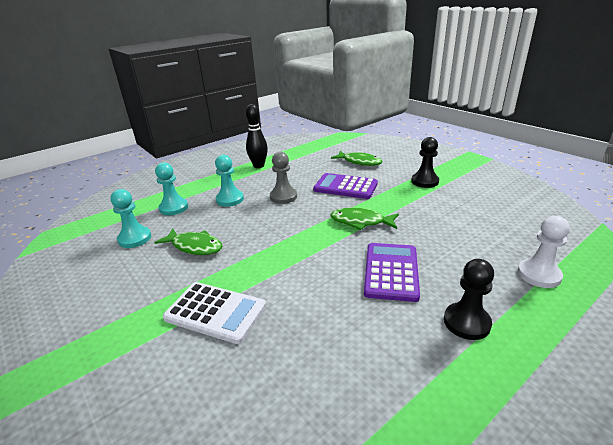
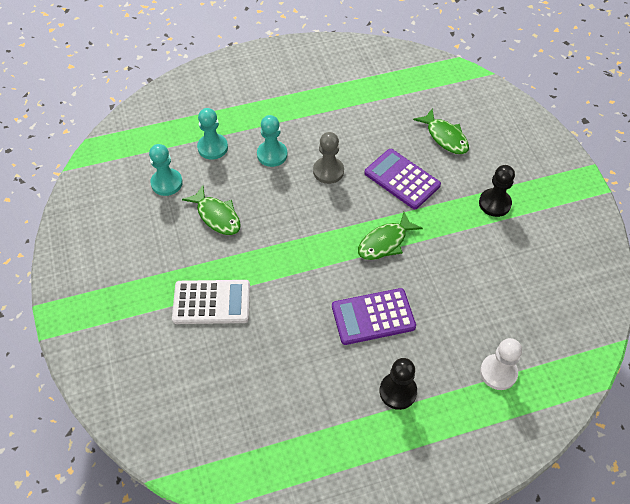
camera: 20 degrees right, 25 degrees up
white calculator [163,282,266,344] -> white calculator turned 45 degrees counterclockwise [172,280,250,324]
black bowling pin [246,104,268,168] -> none
green fish [330,208,399,230] -> green fish turned 75 degrees counterclockwise [358,212,423,260]
purple calculator [364,243,420,302] -> purple calculator turned 135 degrees counterclockwise [332,288,416,345]

